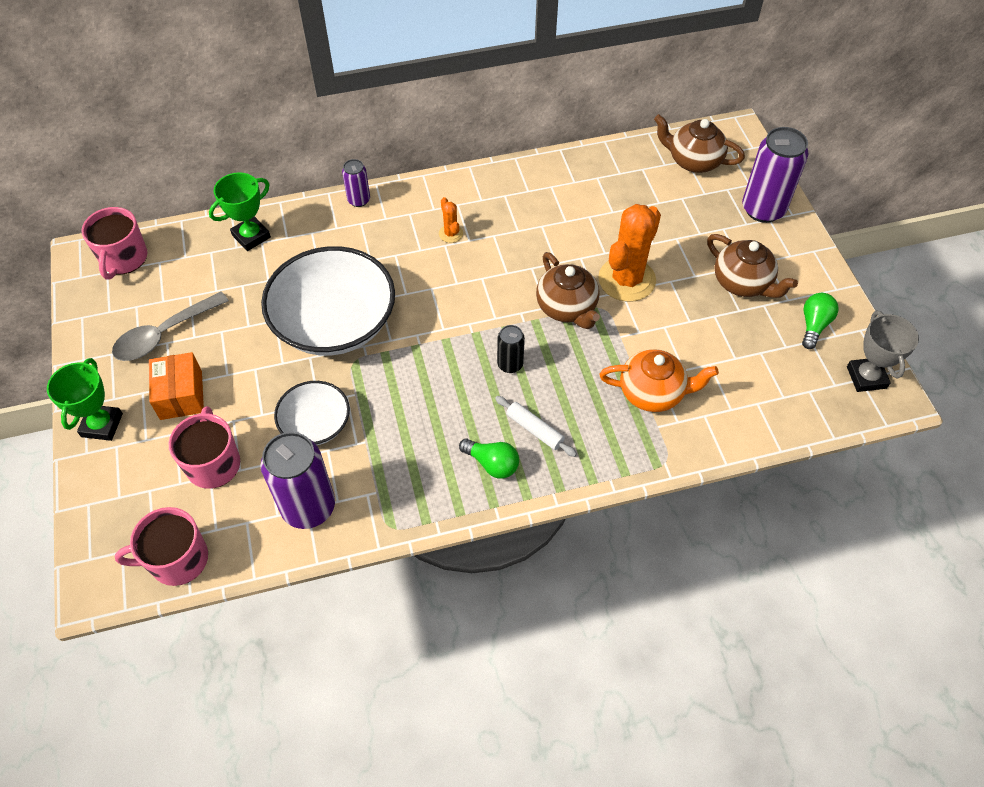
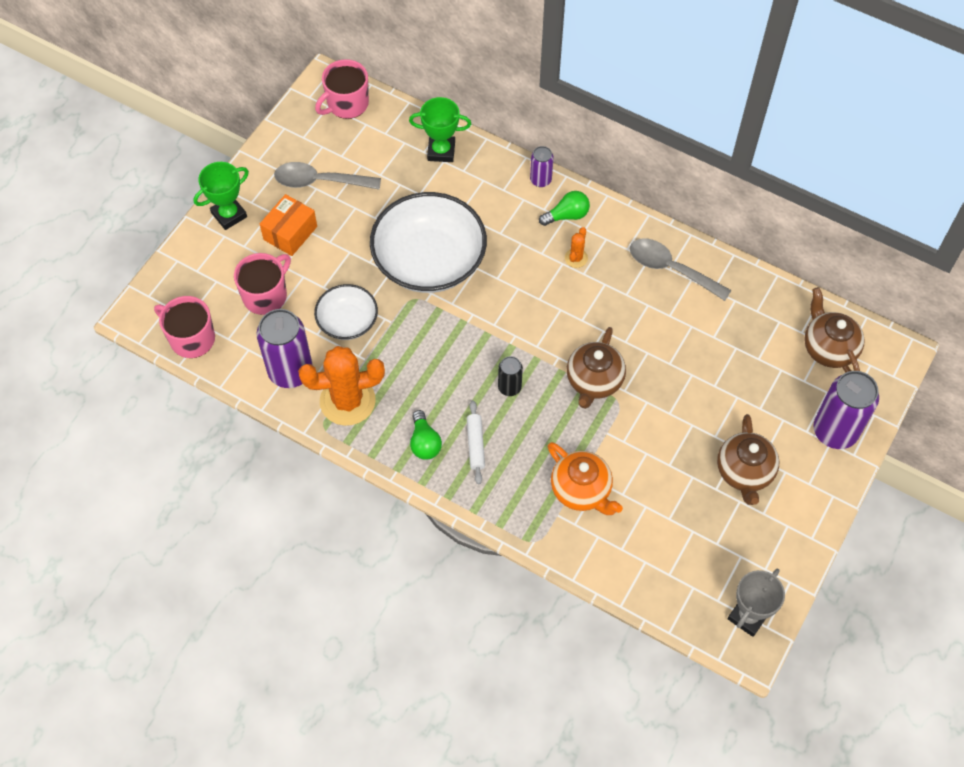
camera: 45 degrees right, 5 degrees up
orange cactus [598,204,661,302] -> orange cactus moved to [298,346,385,426]
green light bulb [802,293,839,349] -> green light bulb moved to [539,191,590,226]
none -> grey spoon [630,238,732,301]

